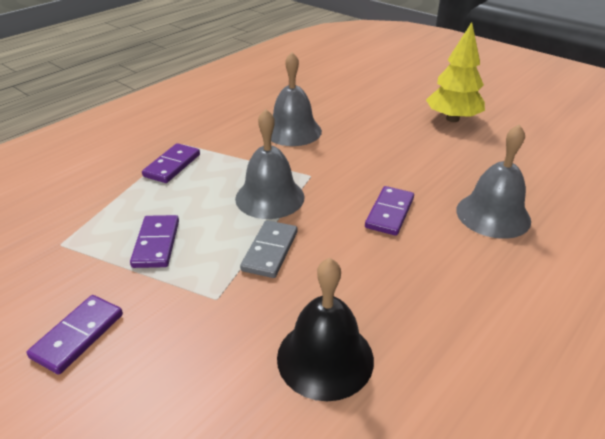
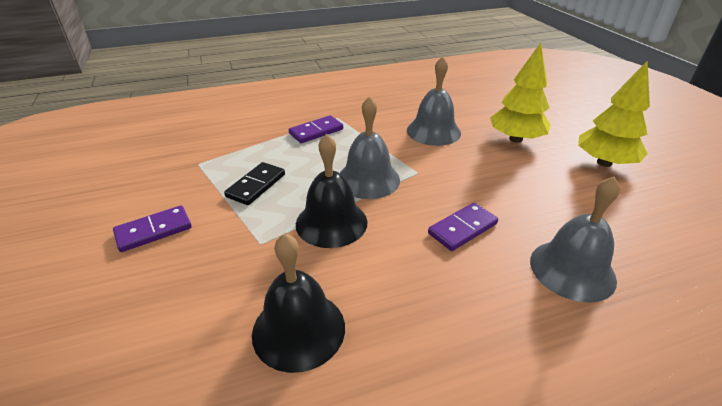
camera: 30 degrees right, 0 degrees up
purple domino [130,215,179,268] -> black domino [224,162,285,205]
grey domino [240,220,297,278] -> black bell [296,134,367,248]
none -> yellow tree [490,43,550,143]

